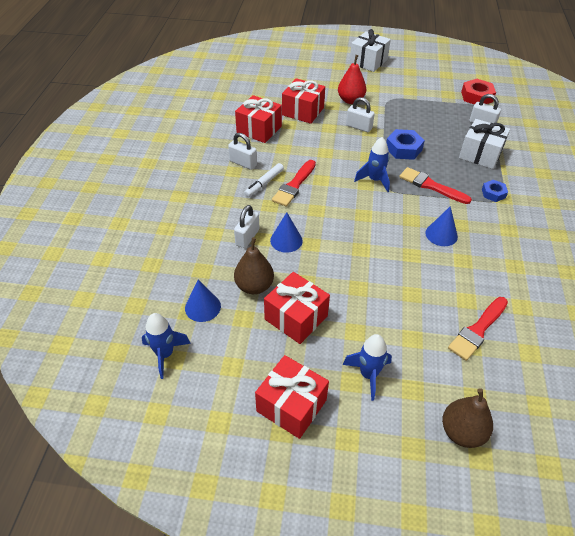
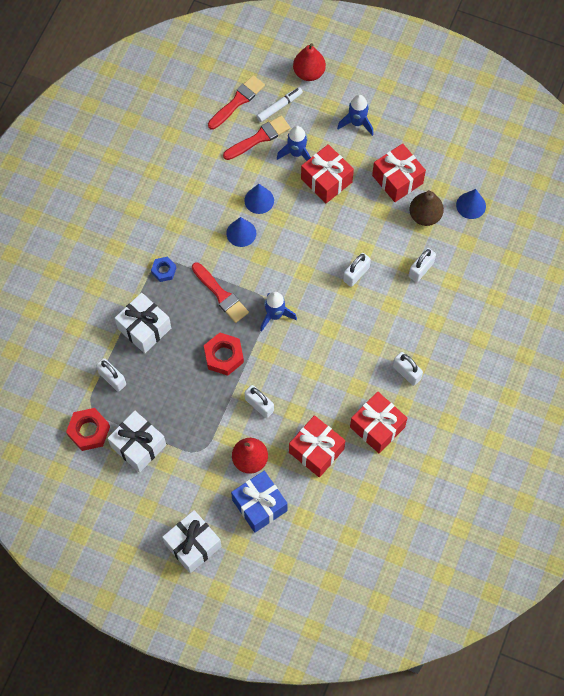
camera: 165 degrees left, 20 degrees up
blue rocket [142,313,191,379] -> blue rocket moved to [277,126,311,161]
white marker [244,163,284,197] -> white marker moved to [257,87,303,122]
red gift [255,355,329,439] -> red gift moved to [301,144,354,203]
blue cone [270,212,303,253] -> blue cone moved to [244,184,274,214]
red brush [272,160,316,207] -> red brush moved to [208,75,265,130]
blue nut [386,129,425,160] -> red nut [204,333,244,376]
brown pear [442,388,493,448] -> red pear [293,43,326,81]
none -> white gift [107,411,166,473]
none -> blue gift [231,471,288,533]
none -> white padlock [343,253,371,287]

